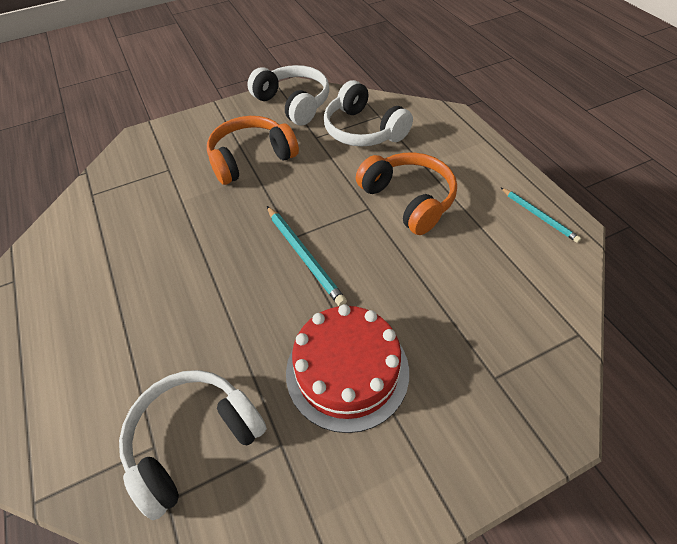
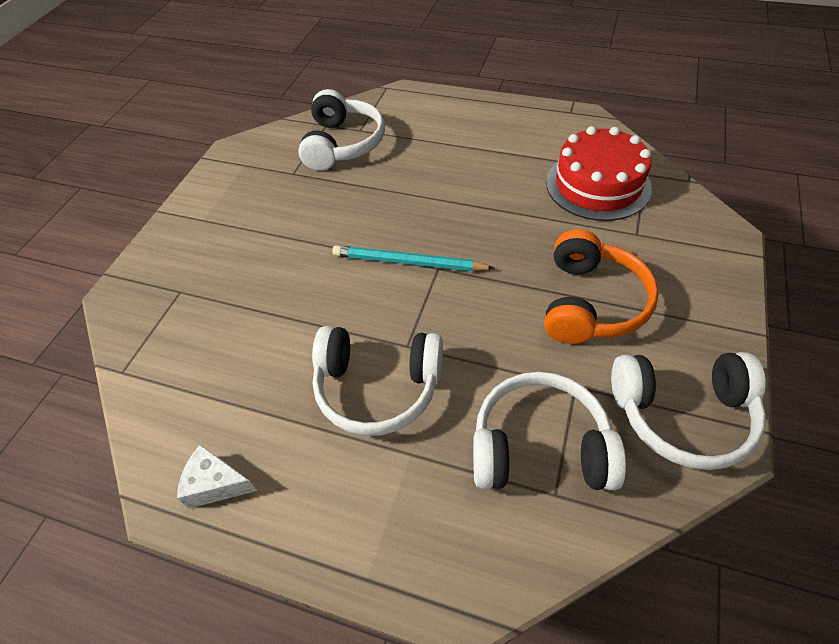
camera: 135 degrees right, 0 degrees up
red cake [286,304,409,433] -> red cake moved to [546,126,652,221]
orange headphones [356,152,457,235] -> white headphones [312,326,443,436]
turquoise pencil [501,188,581,243] -> white cheese [177,444,257,508]

